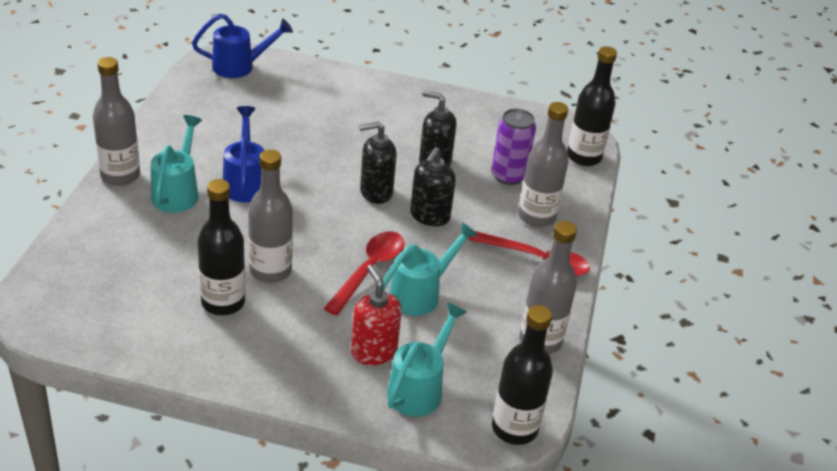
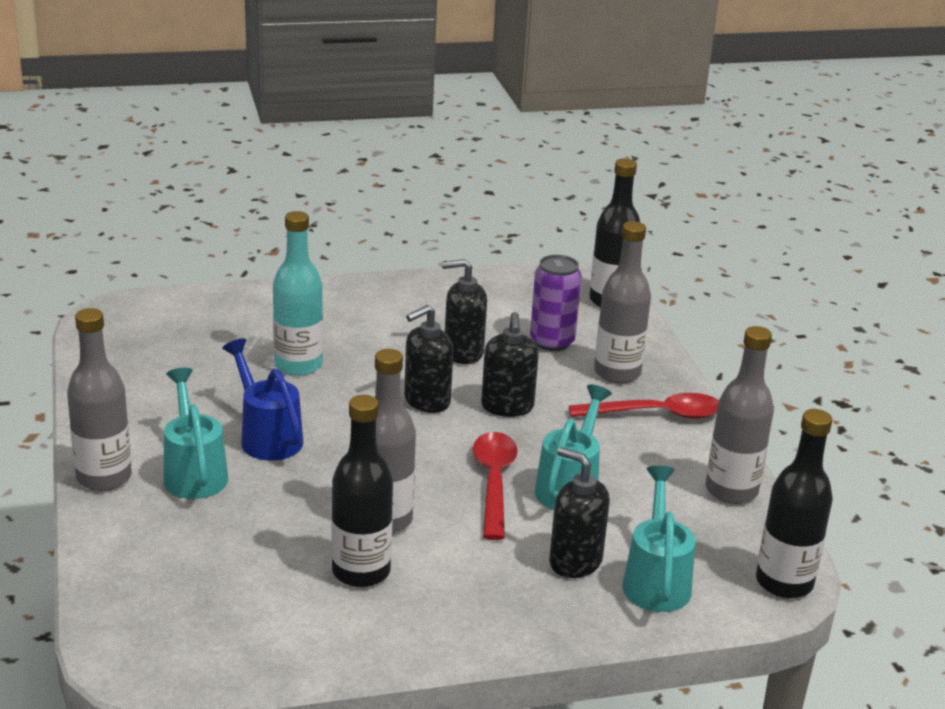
camera: 25 degrees left, 10 degrees down
blue watering can [192,14,293,78] -> none
red soap dispenser [351,265,402,365] -> black soap dispenser [549,447,610,578]
none -> turquoise bottle [273,211,323,376]

